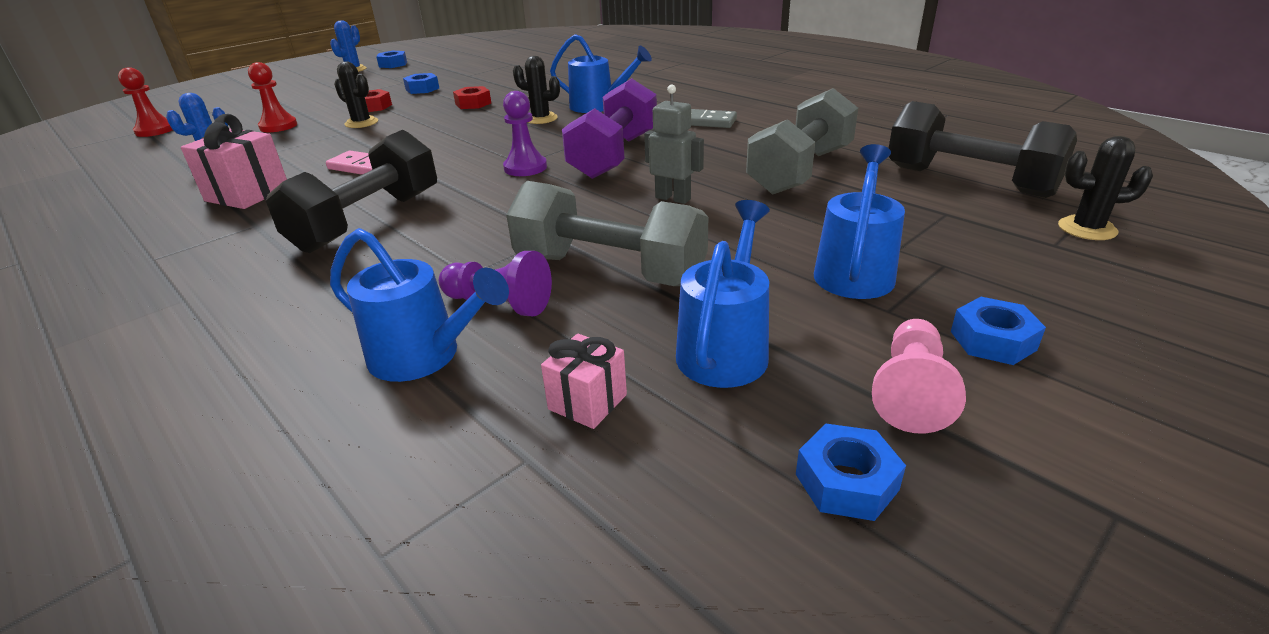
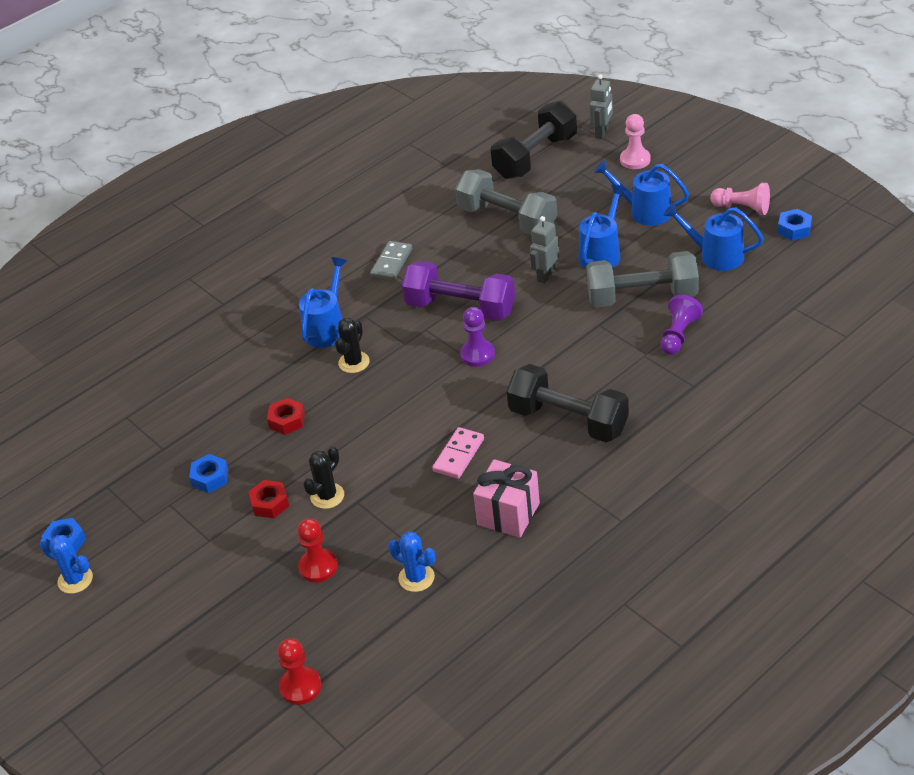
camera: 85 degrees left, 10 degrees up
blue watering can [330,228,509,382] -> blue watering can moved to [579,184,626,269]
grey dumbbell [506,181,708,286] -> grey dumbbell turned 60 degrees clockwise [586,251,699,308]
pink gift [541,334,627,429] -> none
blue nut [951,297,1046,365] -> none
black cactus [1058,136,1153,240] -> grey robot [589,74,613,139]
none -> pink pawn [620,114,651,169]

